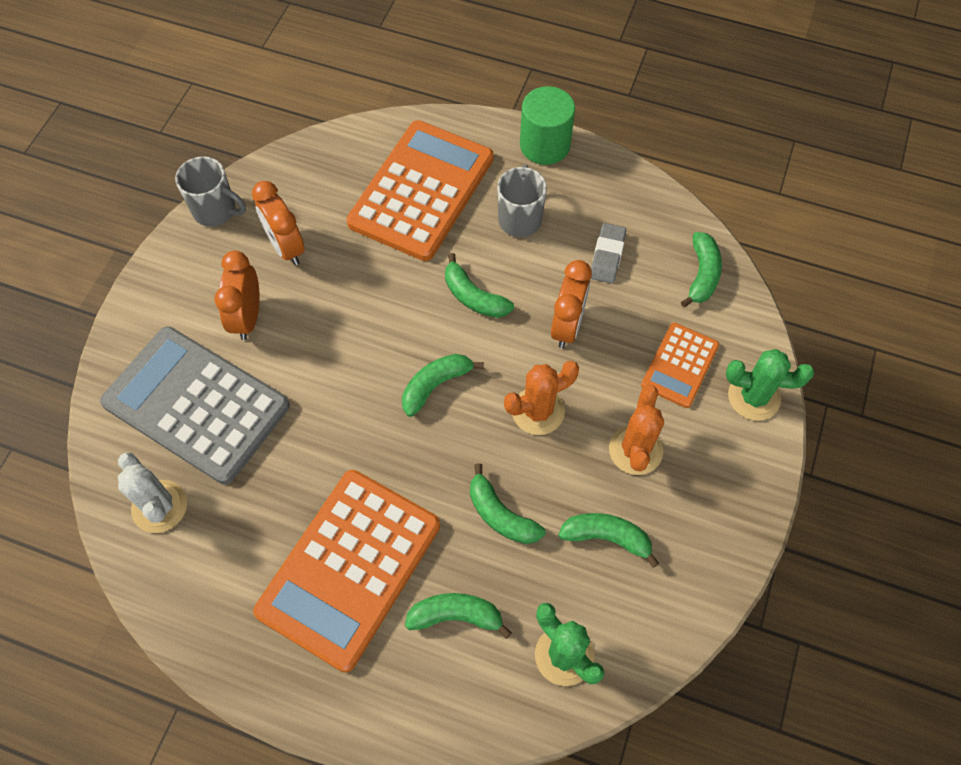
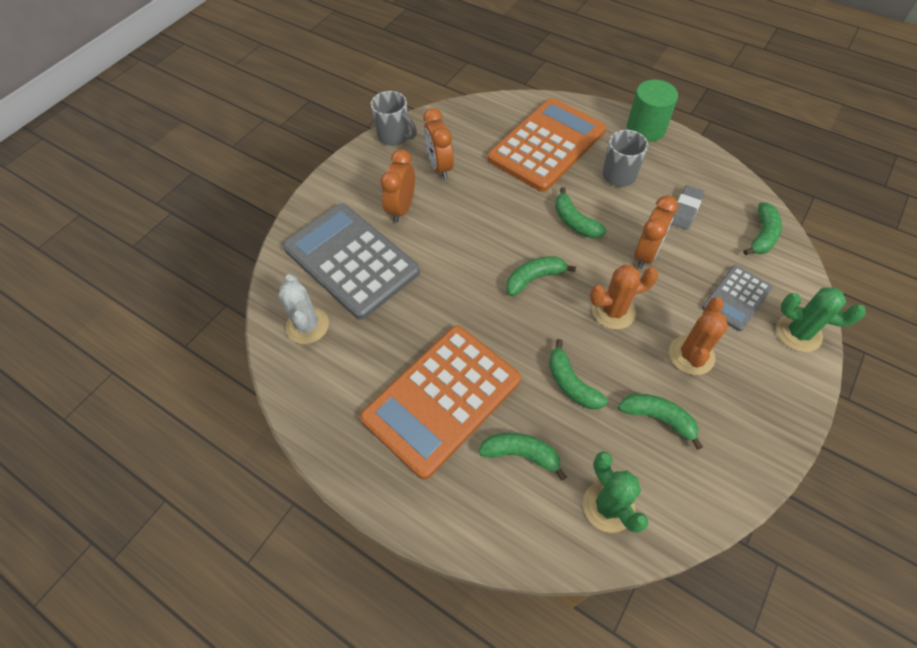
camera: 15 degrees right, 5 degrees down
orange calculator [641,323,719,408] -> grey calculator [702,265,773,331]

